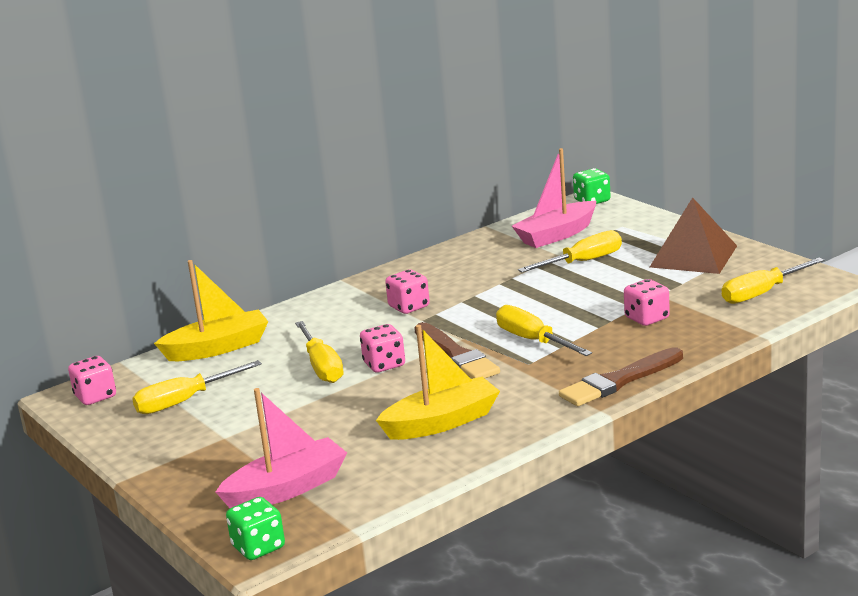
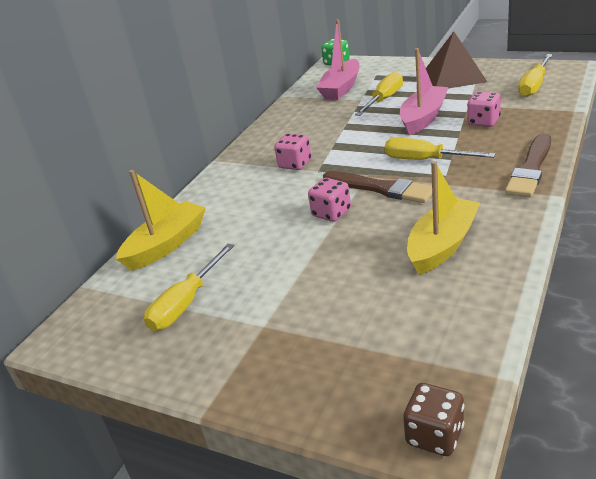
camera: 25 degrees left, 10 degrees up
pink dice [68,356,116,405] -> none
pink boat [216,388,347,508] -> pink boat moved to [400,48,449,135]
green dice [226,497,285,560] -> brown dice [403,383,464,456]
yellow screwdriver [295,321,344,383] -> none

